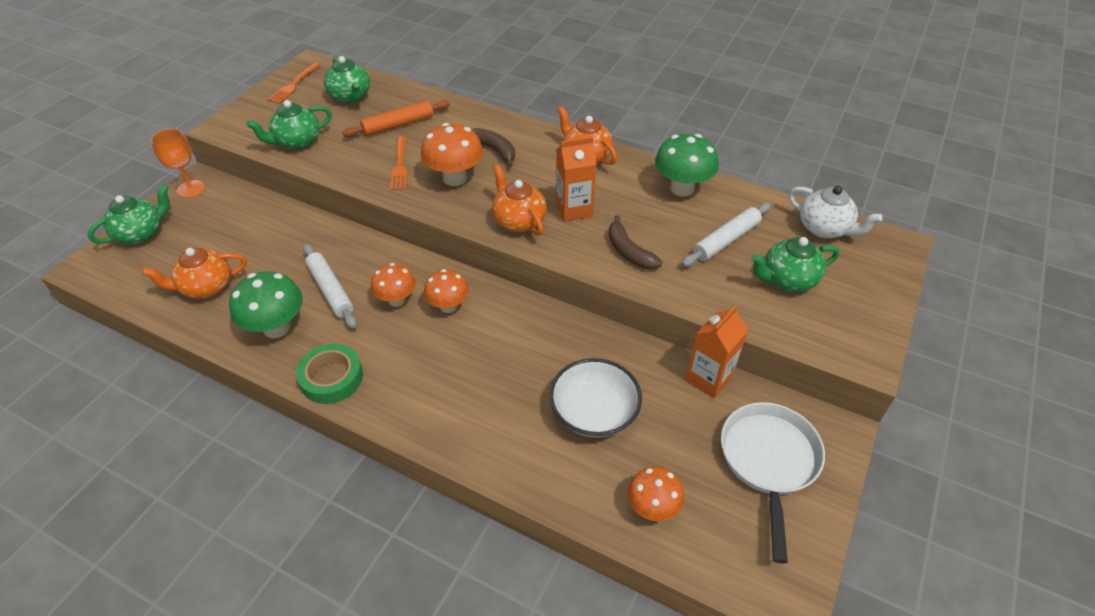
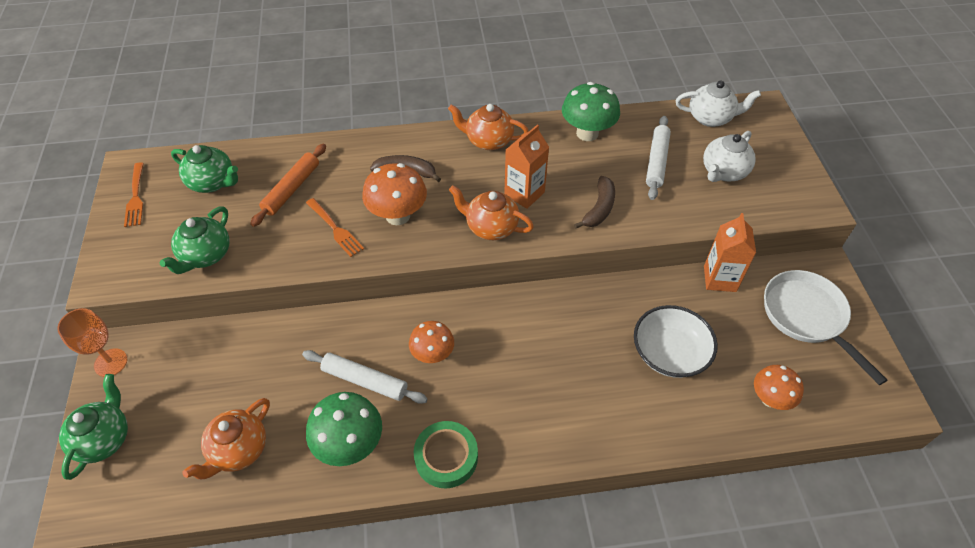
camera: 35 degrees left, 5 degrees up
orange mushroom [424,269,469,313] -> none
brown banana [609,215,662,269] -> brown banana turned 90 degrees counterclockwise [574,176,615,229]
green teapot [751,237,839,292] -> white teapot [703,131,756,182]

